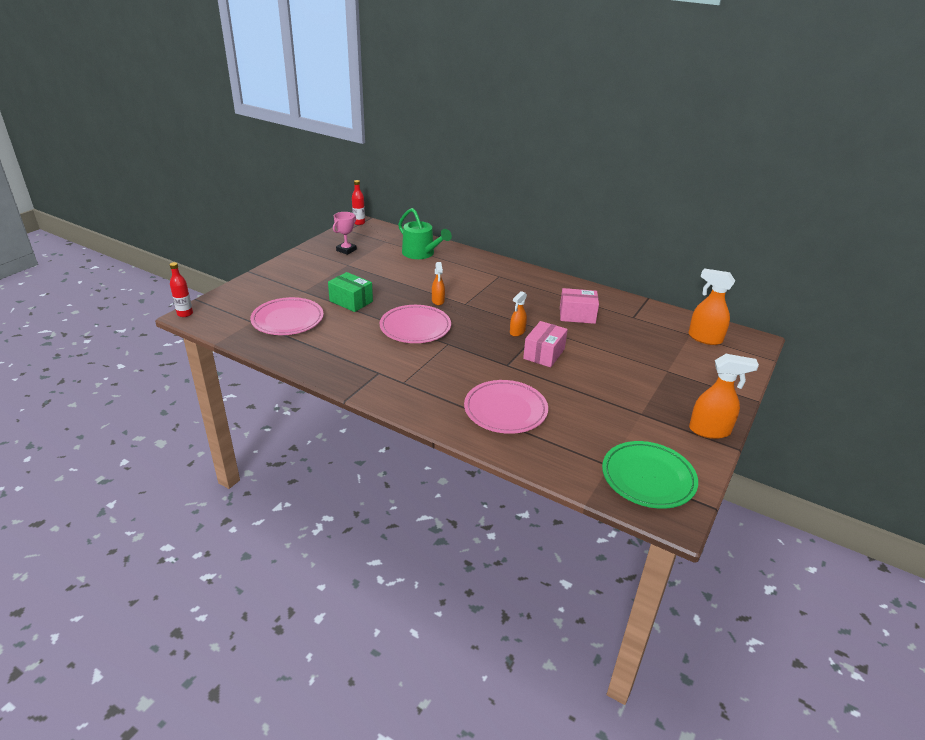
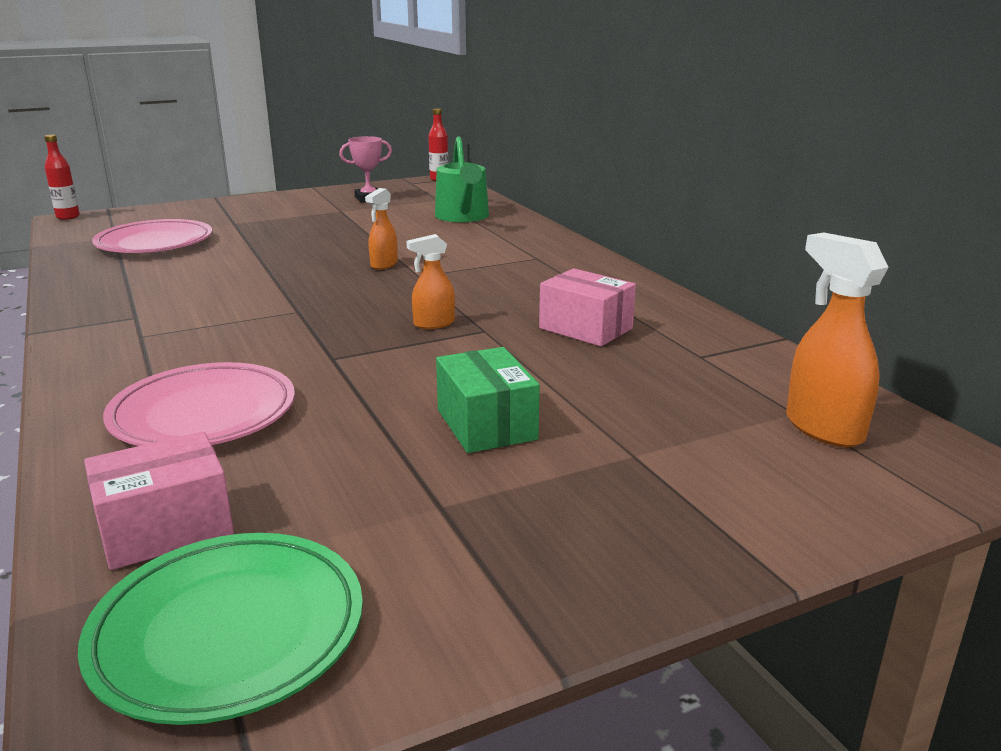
camera: 35 degrees right, 10 degrees down
green box [328,272,373,312] -> green box moved to [436,347,540,453]
pink plate [380,305,451,343] -> none
pink box [523,321,568,367] -> pink box moved to [84,432,234,570]
orange spray bottle [689,354,759,439] -> none

